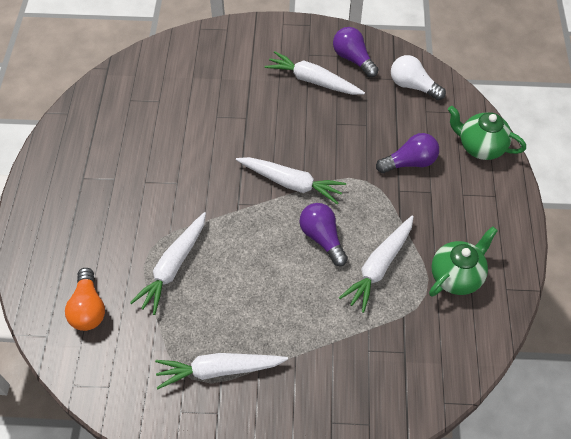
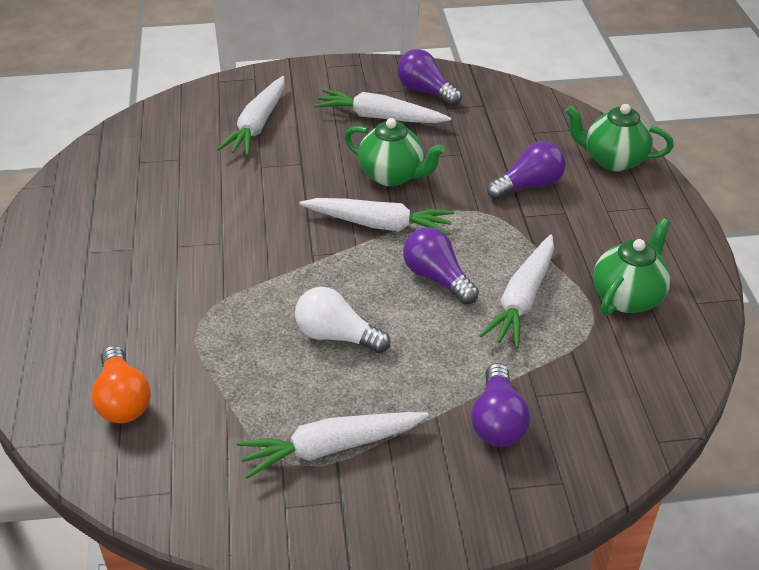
camera: 10 degrees left, 15 degrees down
white carrot [130,212,206,315] -> white carrot moved to [217,76,285,156]
white light bulb [391,55,446,100] -> white light bulb moved to [295,287,390,353]
none -> green teapot [344,118,445,186]
none -> purple light bulb [471,363,530,447]

